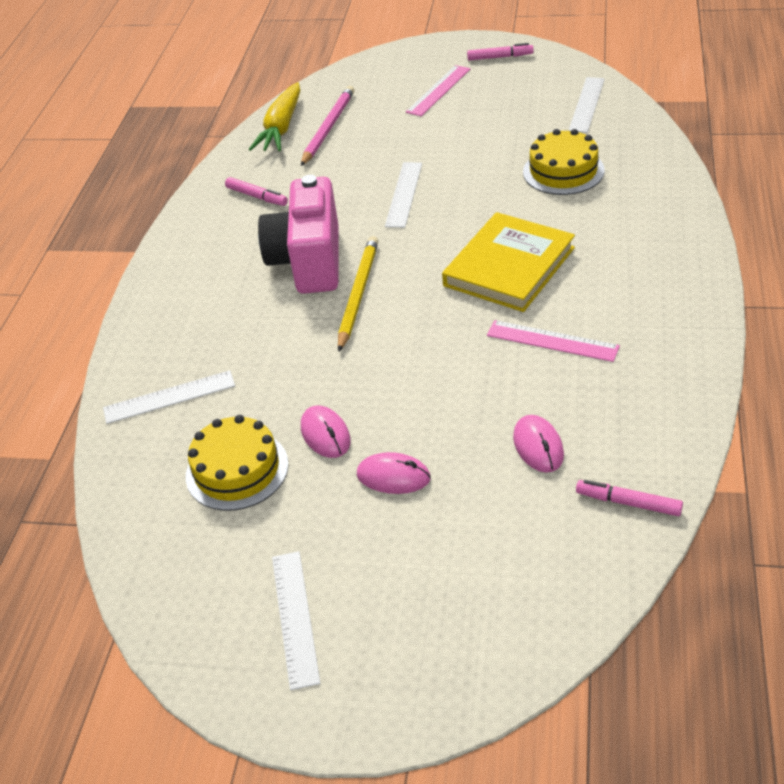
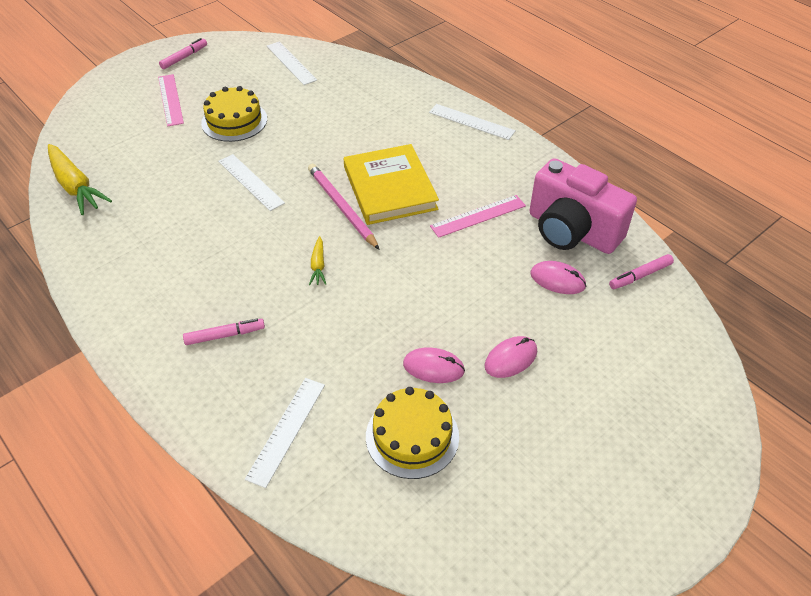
camera: 55 degrees left, 5 degrees up
pink marker [225,177,288,206] -> pink marker moved to [183,319,265,345]
pink camera [258,175,338,294] -> pink camera moved to [529,158,637,254]
white ruler [272,551,320,690] -> white ruler moved to [429,104,516,140]
pink pencil [301,86,354,166] -> pink pencil moved to [308,164,380,250]
yellow pencil [338,236,378,351] -> yellow carrot [309,236,326,285]
yellow cake [523,129,605,195] -> yellow cake moved to [201,86,267,142]

